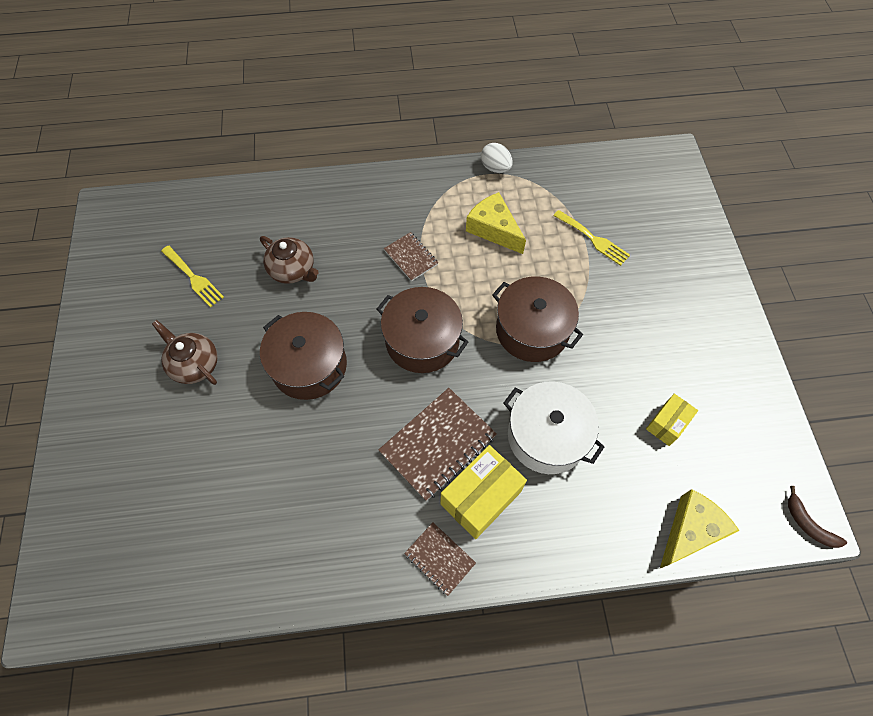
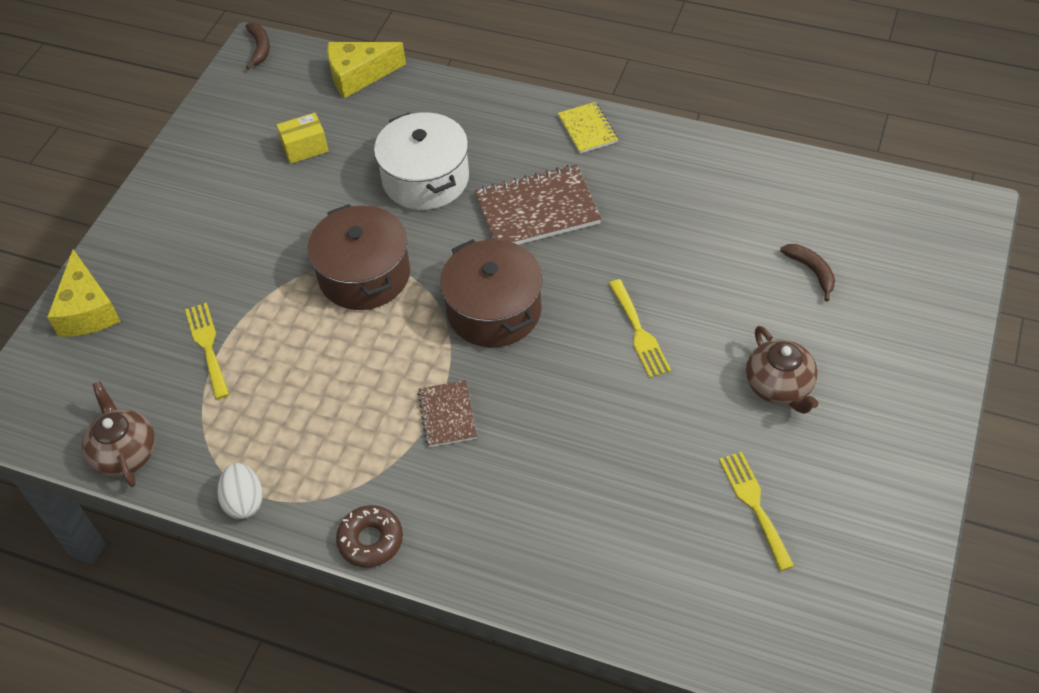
camera: 150 degrees left, 10 degrees down
brown teapot [260,236,319,284] -> brown teapot moved to [82,381,156,487]
brown pot [260,312,347,400] -> yellow fork [609,279,671,378]
brown notebook [404,522,476,596] -> yellow notebook [558,102,618,154]
yellow box [440,445,527,539] -> none
yellow cheese [466,192,526,254] -> yellow cheese moved to [47,249,121,337]
none -> brown donut [336,505,403,568]
none -> brown banana [780,244,835,301]

